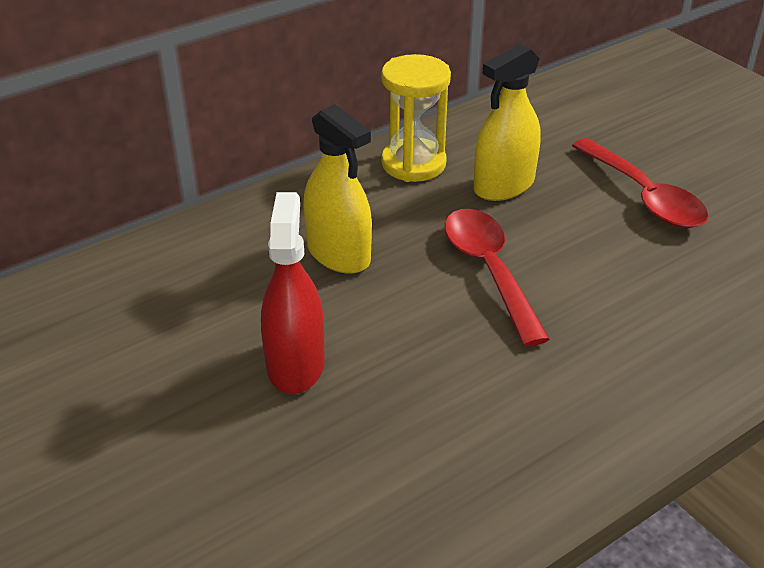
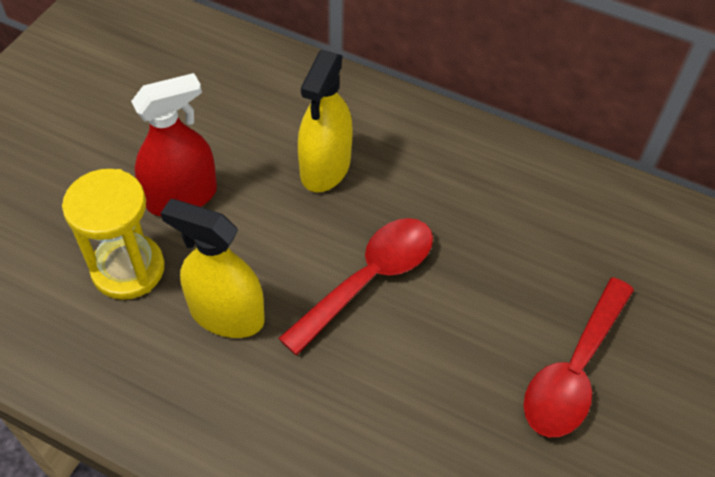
camera: 60 degrees right, 15 degrees up
yellow hourglass [381,54,451,182] -> yellow hourglass moved to [62,169,164,300]
yellow spray bottle [474,44,541,201] -> yellow spray bottle moved to [161,199,265,338]

